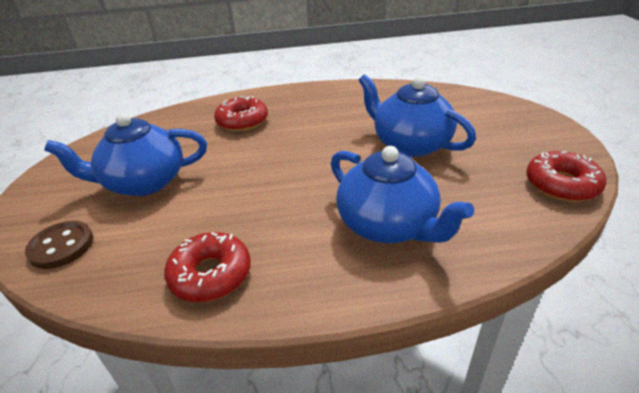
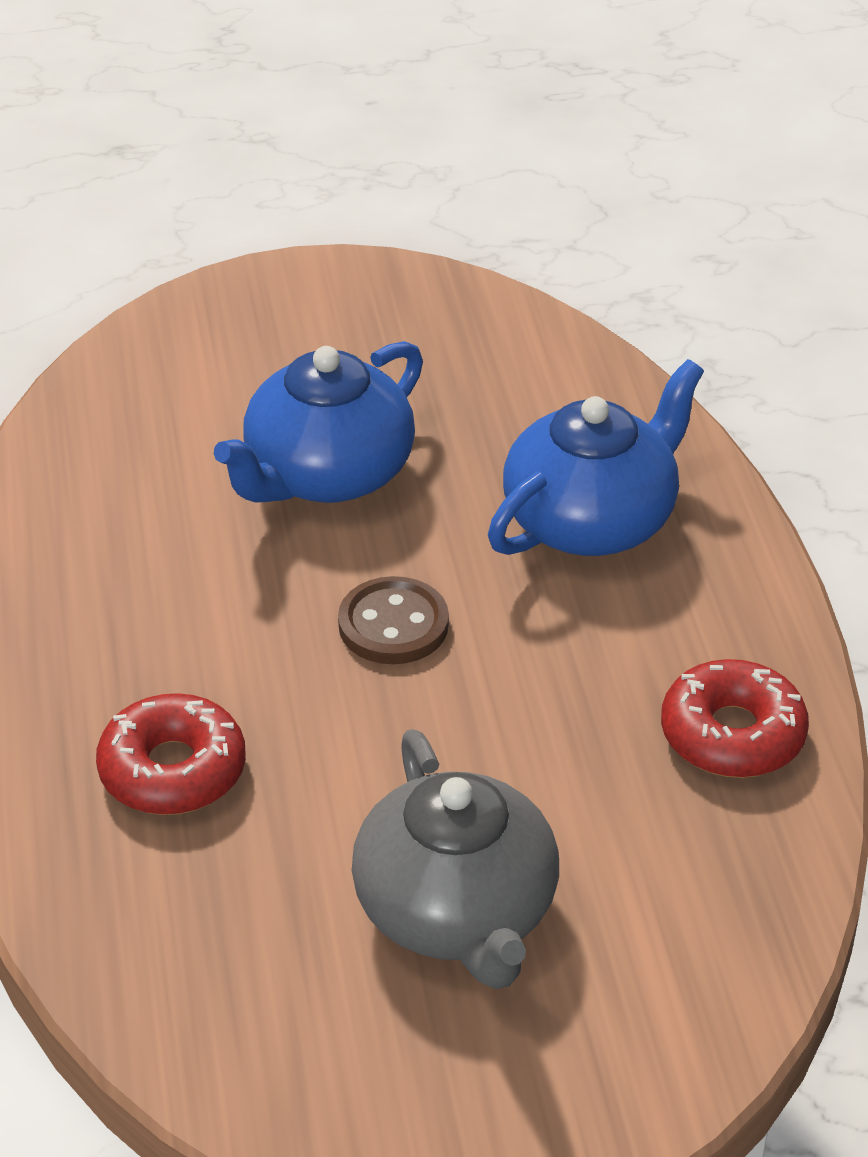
camera: 95 degrees left, 5 degrees up
brown button [25,221,93,269] -> brown button moved to [338,576,449,664]
blue teapot [44,113,207,196] -> grey teapot [352,729,559,989]
red donut [527,151,607,202] -> none

